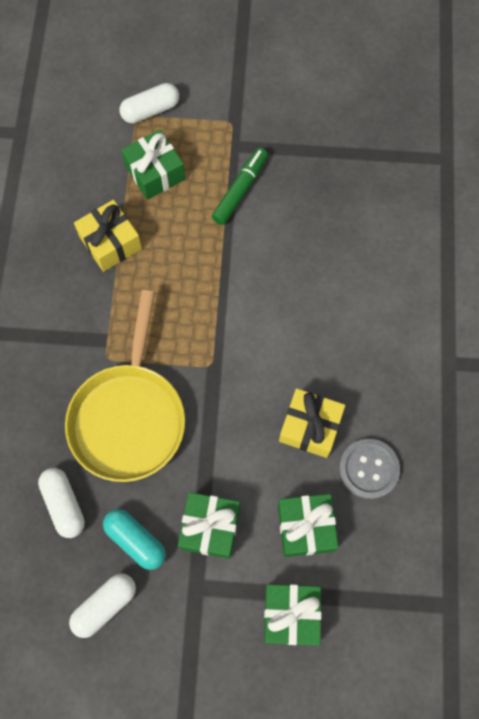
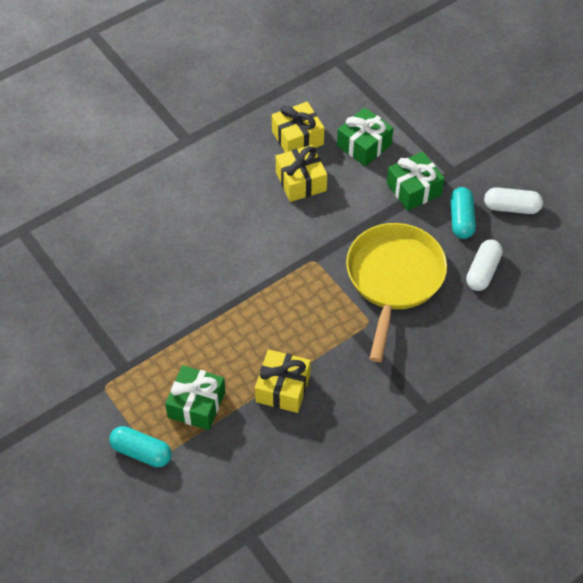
camera: 130 degrees left, 15 degrees down
yellow pan [65,290,185,482] -> yellow pan turned 45 degrees counterclockwise [346,223,447,362]
white capsule [119,83,179,124] -> turquoise capsule [109,426,172,467]
green marker [212,148,268,225] -> none
green gift [264,584,322,645] -> none
grey button [339,439,400,499] -> yellow gift [272,102,324,152]

